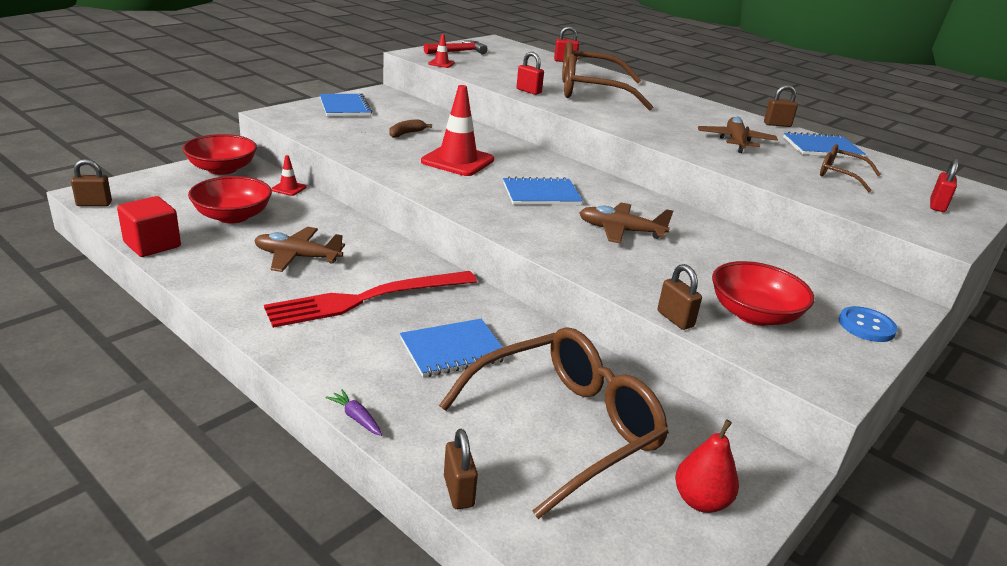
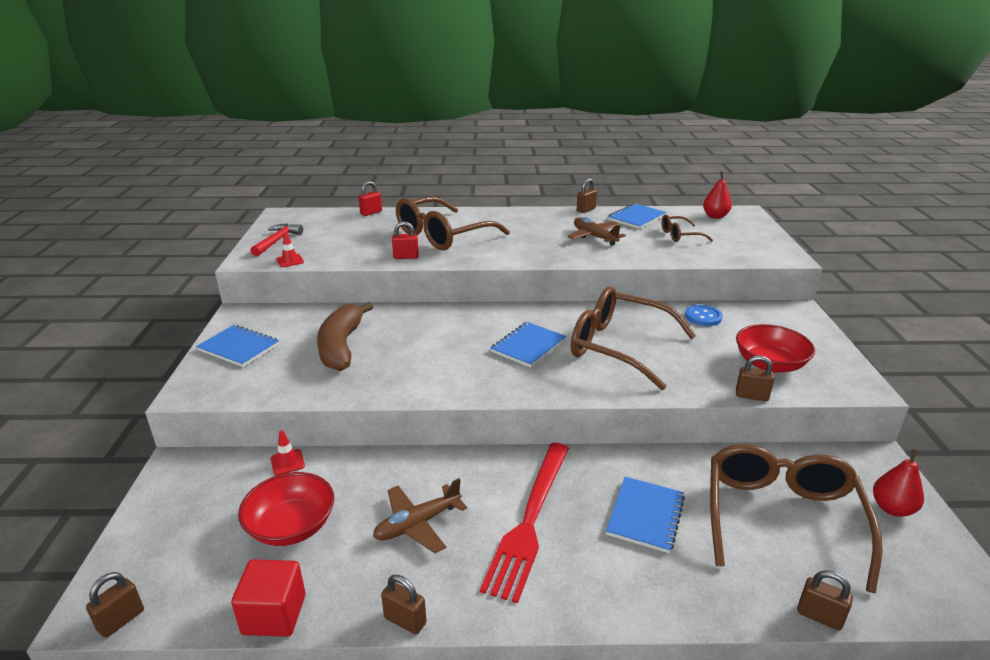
camera: 40 degrees left, 0 degrees up
red bowl [182,134,257,175] -> none
purple carrot [326,389,382,436] -> none
brown banana [389,119,432,138] -> brown banana [317,302,373,371], size x2.22
red traffic cone [421,85,494,176] -> none
brown plane [579,203,673,244] -> brown glasses [571,287,696,390]
blue button [839,306,898,342] -> blue button moved to [685,305,723,326]
red padlock [930,158,959,212] -> none
none -> brown padlock [381,575,427,634]
none -> red pear [703,171,732,219]

